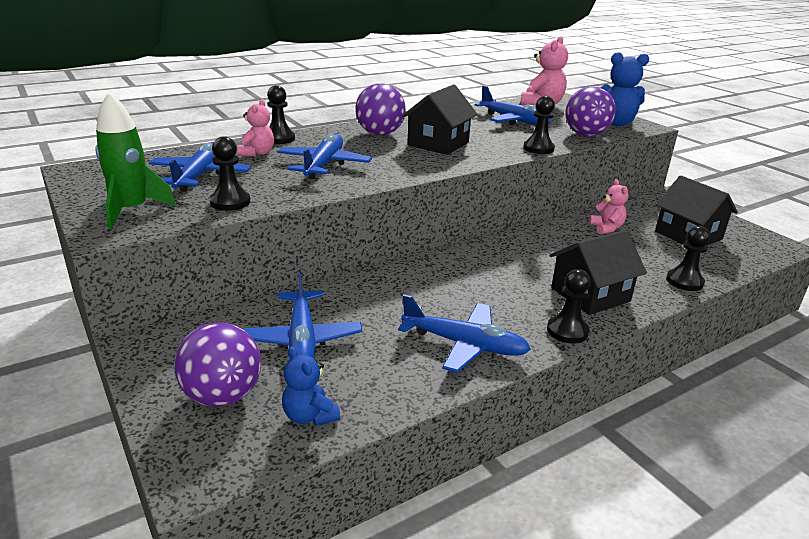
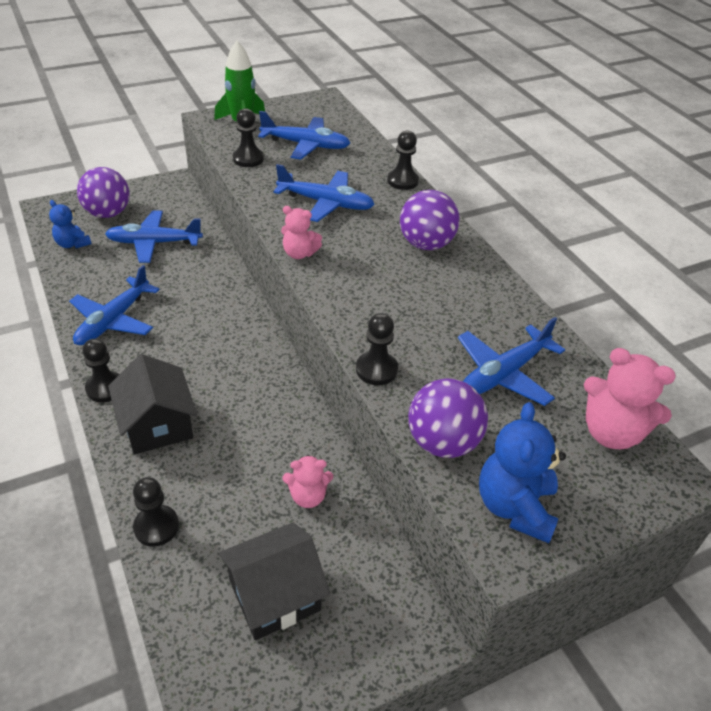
camera: 95 degrees right, 15 degrees up
pink teddy bear [238,99,274,156] -> pink teddy bear moved to [281,206,322,259]
blue teddy bear [282,346,340,426] -> blue teddy bear turned 105 degrees counterclockwise [49,200,91,248]
black house [402,84,478,155] -> none

